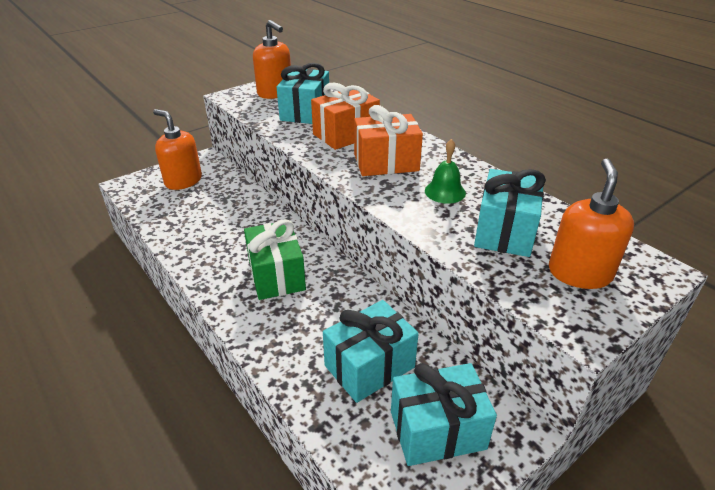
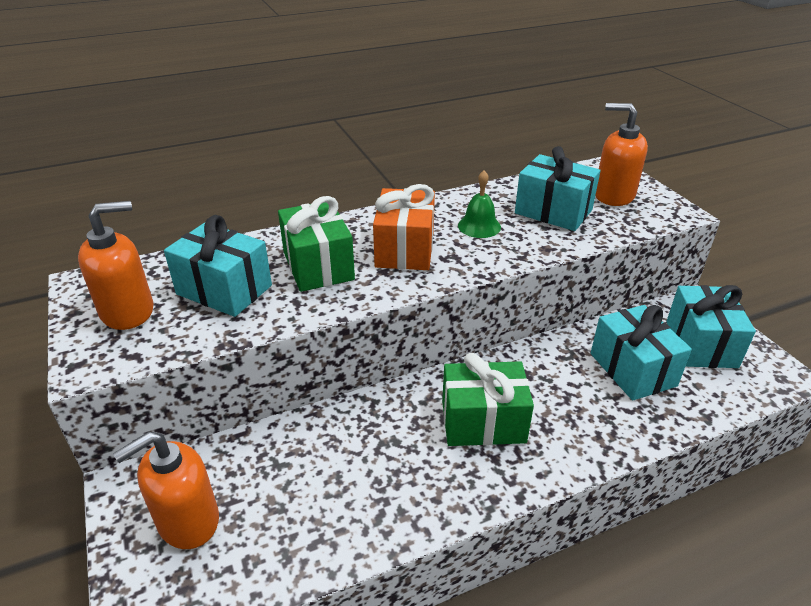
camera: 75 degrees left, 0 degrees up
orange gift [311,83,380,150] -> green gift [278,196,355,292]

